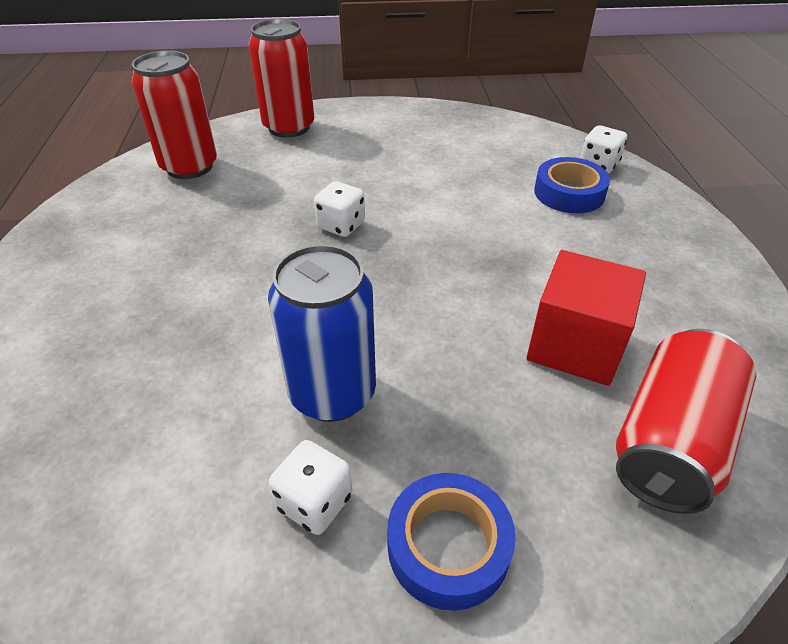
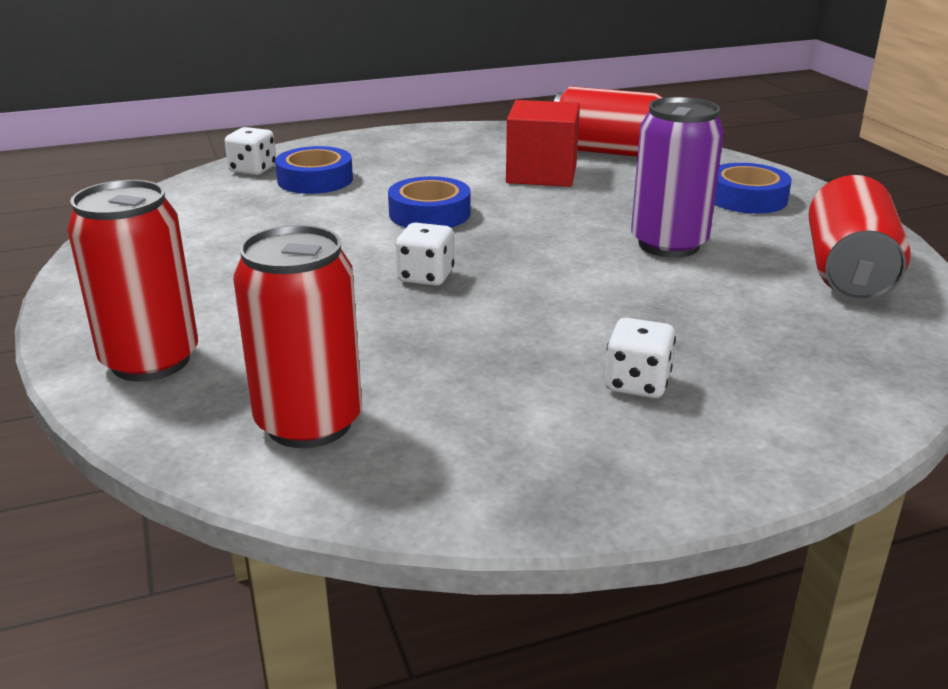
camera: 105 degrees left, 15 degrees down
blue can [268,244,376,422] -> purple can [631,97,724,258]
white dice [269,440,352,535] -> white dice moved to [605,318,676,398]
none -> blue tape [388,176,471,227]
none -> red can [809,175,910,301]

